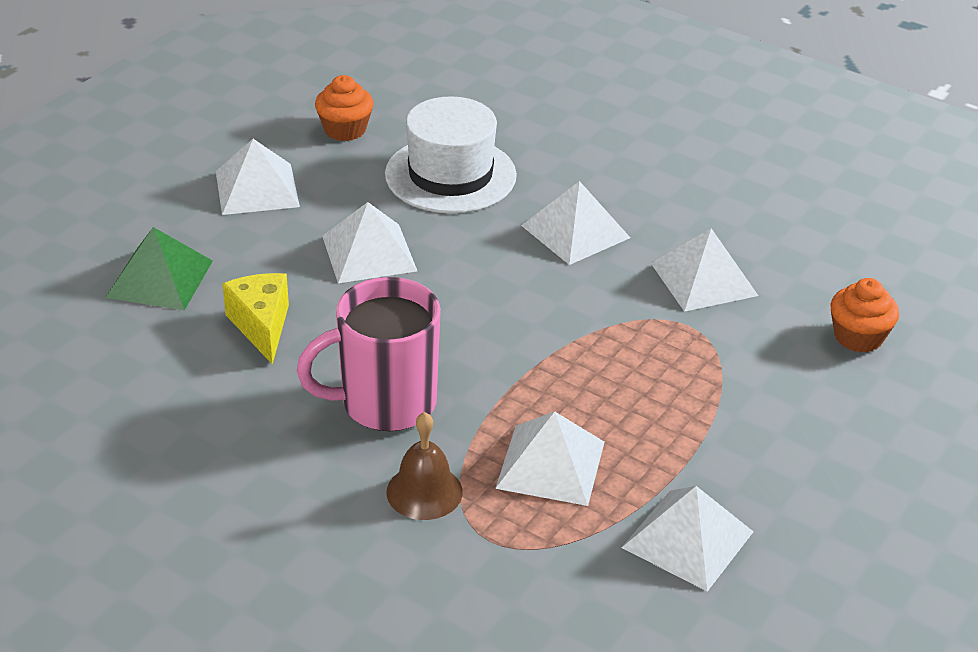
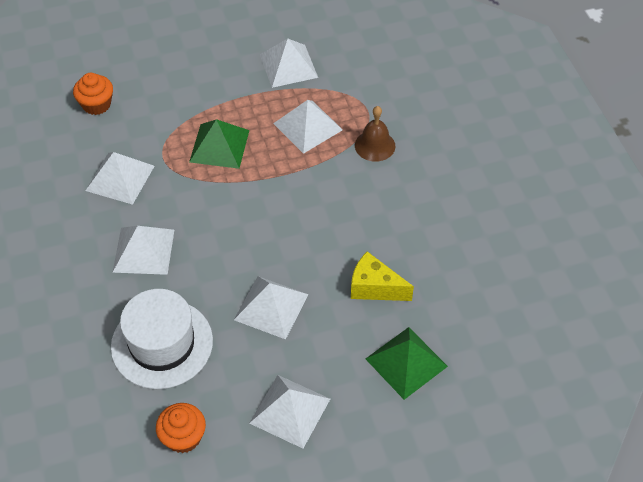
camera: 140 degrees left, 15 degrees up
yellow cheese [222,273,289,365] -> yellow cheese turned 90 degrees clockwise [351,251,414,301]
pink mug [297,277,441,431] -> none
none -> green pyramid [189,119,249,169]

